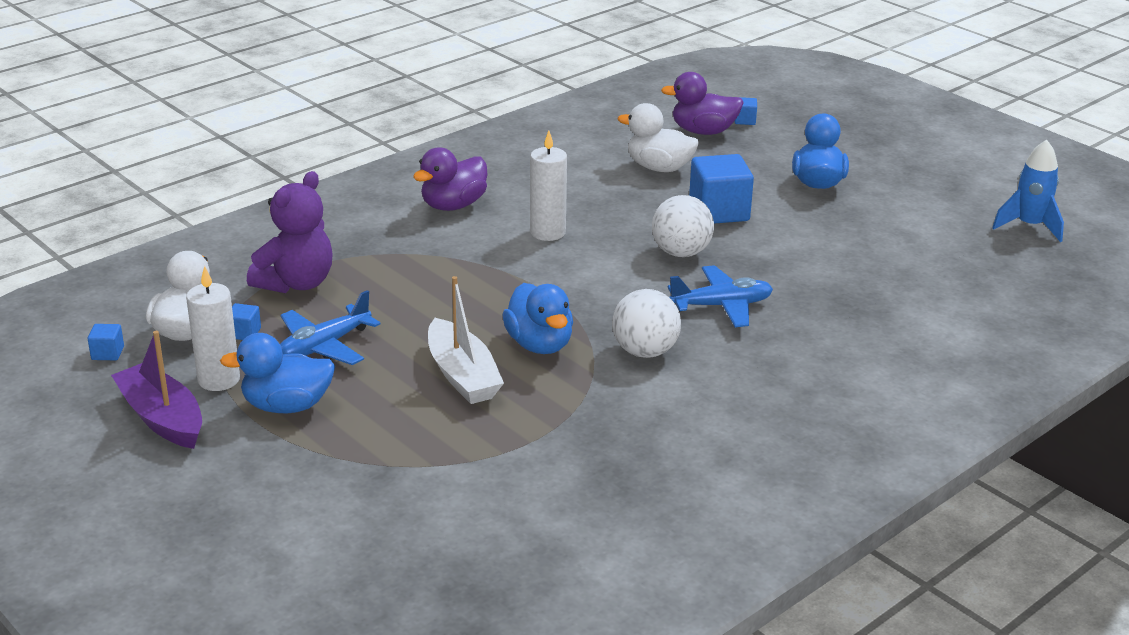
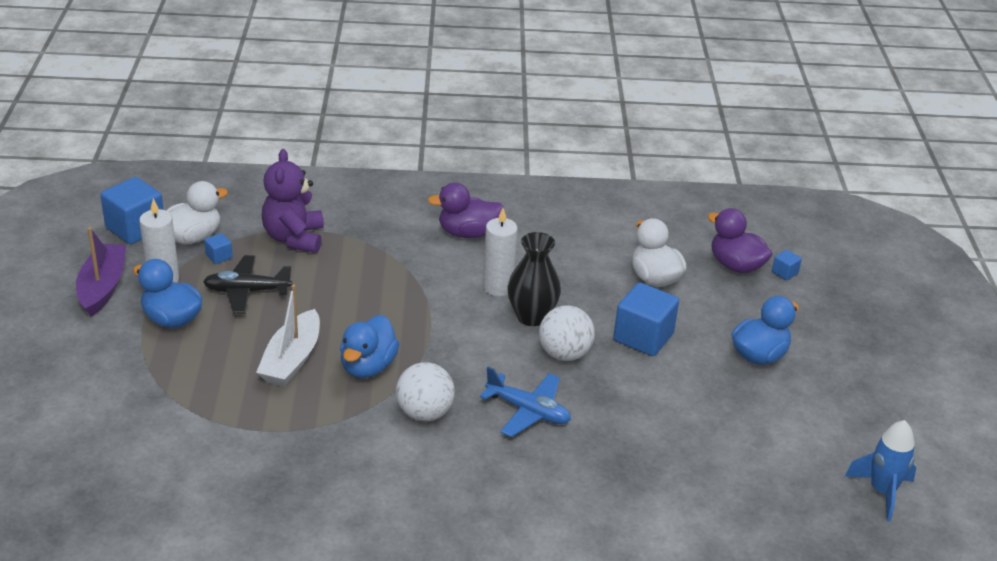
camera: 40 degrees right, 5 degrees up
blue cube [88,324,124,360] -> blue cube [100,177,164,244], size x2.21
purple teddy bear [247,171,333,293] -> purple teddy bear turned 105 degrees clockwise [262,149,324,253]
blue plane [280,290,380,365] -> black plane [203,255,292,314]
none -> black vase [507,232,561,326]

